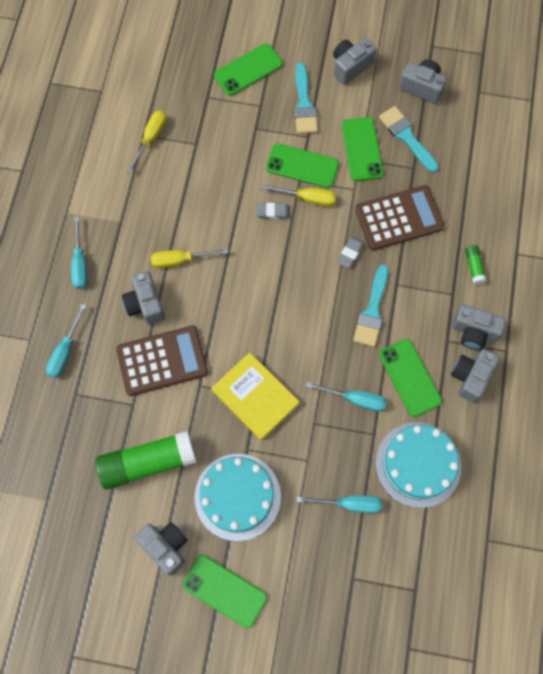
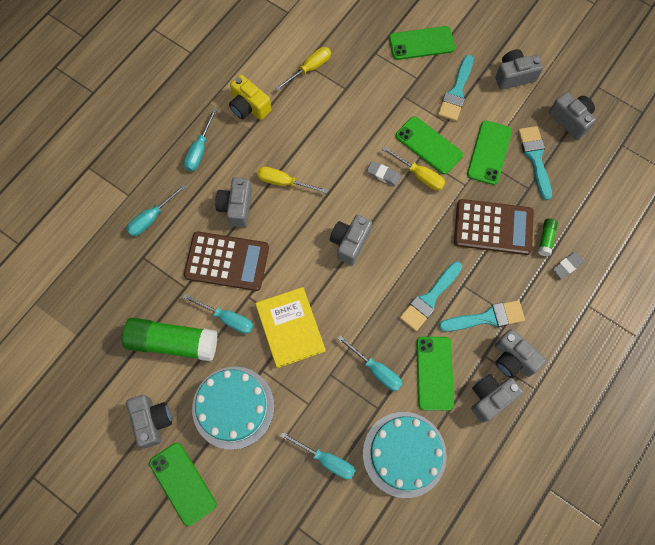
camera: 25 degrees right, 0 degrees up
grey eraser [337,237,364,268] -> grey eraser moved to [553,251,584,279]
green glue stick [465,245,487,285] -> green glue stick moved to [538,218,558,256]
none -> turquoise screwdriver [183,294,253,334]
none -> yellow camera [229,75,271,120]
none -> grey camera [330,215,372,265]
none -> turquoise brush [439,300,525,332]

